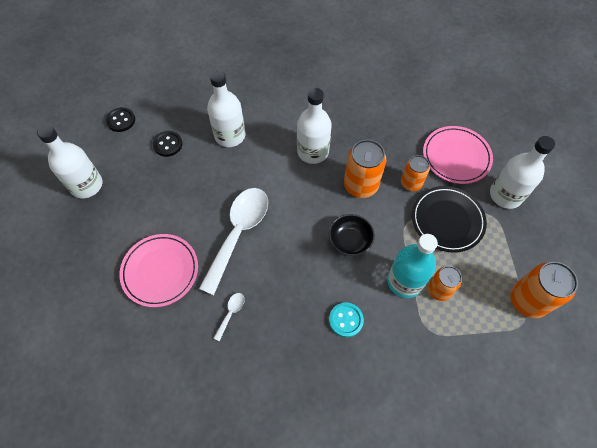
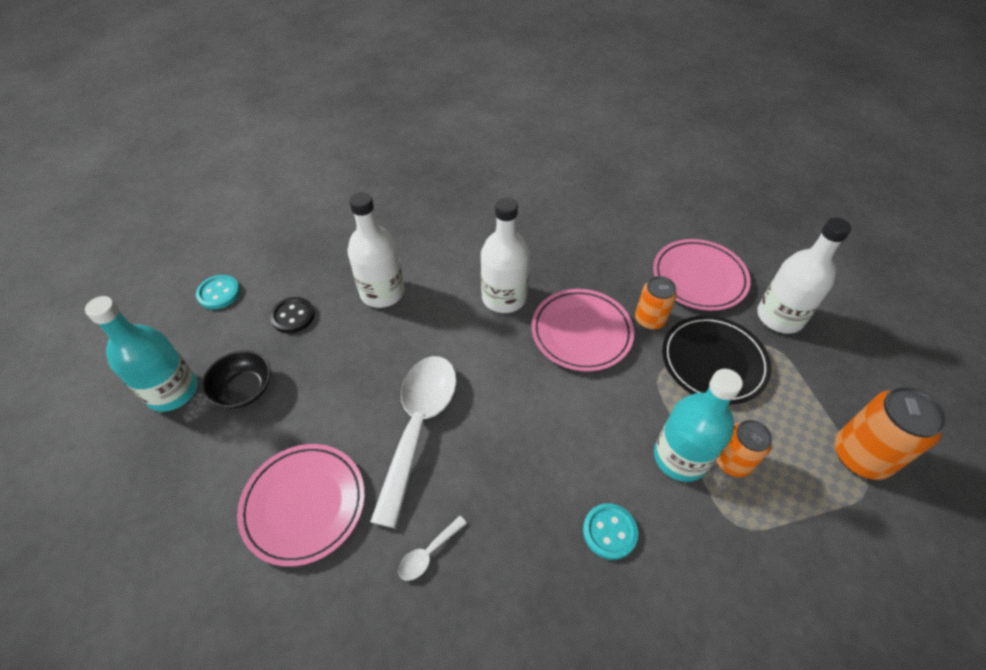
camera: 10 degrees left, 10 degrees down
white bottle [37,125,103,198] -> turquoise bottle [85,296,198,412]
black button [106,107,135,132] -> turquoise button [196,275,240,309]
white spoon [214,293,245,341] -> white spoon turned 150 degrees counterclockwise [398,516,467,581]
black bowl [329,214,375,256] -> black bowl moved to [202,350,271,408]
orange can [344,140,386,198] -> pink plate [532,289,634,371]

